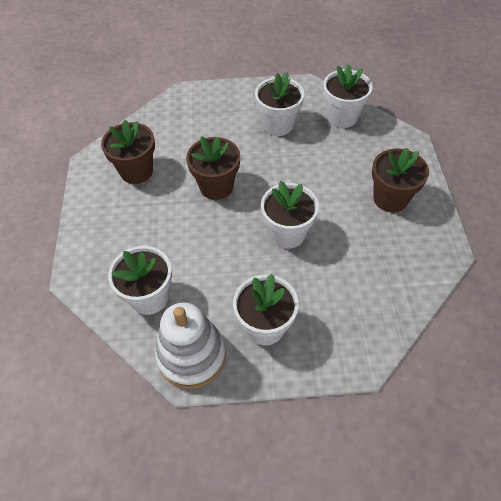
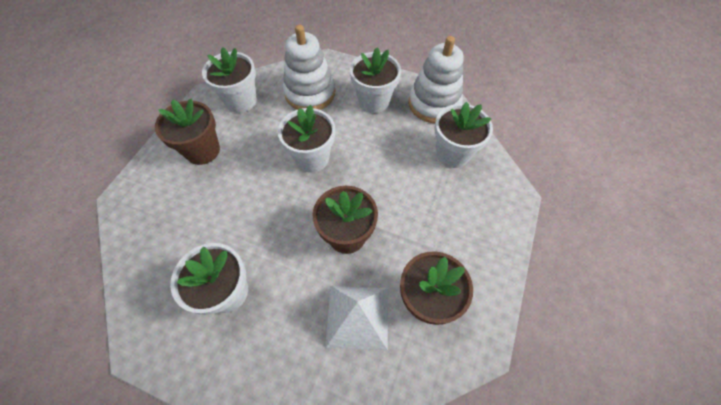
camera: 155 degrees left, 5 degrees up
white flower pot [323,64,373,128] -> white flower pot moved to [202,47,257,113]
none -> white stacking toy [283,25,335,110]
none -> white pyramid [325,286,388,351]

